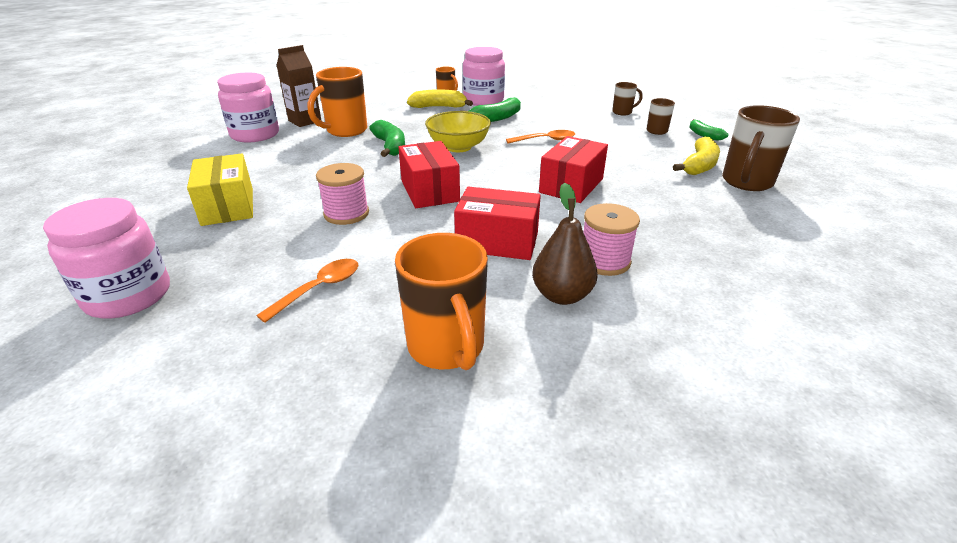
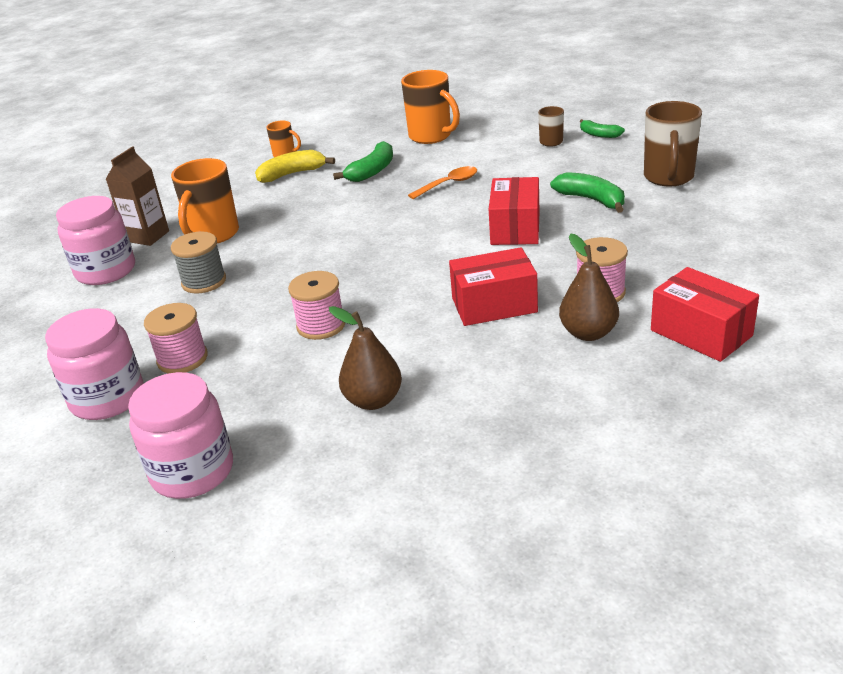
camera: 20 degrees left, 0 degrees up
yellow box [187,153,253,226] -> pink spool [144,303,208,374]
orange spoon [256,259,359,323] -> brown pear [329,306,402,410]
green banana [369,120,405,157] -> green banana moved to [550,173,625,213]
orange mug [395,233,488,370] -> orange mug moved to [401,70,460,144]
red box [398,141,460,208] -> red box moved to [651,267,759,362]
yellow bowl [425,111,491,152] -> none
pink jar [463,47,505,106] -> pink jar moved to [45,308,144,420]
brown mug [612,82,643,115] -> none
yellow banana [673,137,720,175] -> none
none -> grey spool [171,231,226,294]

